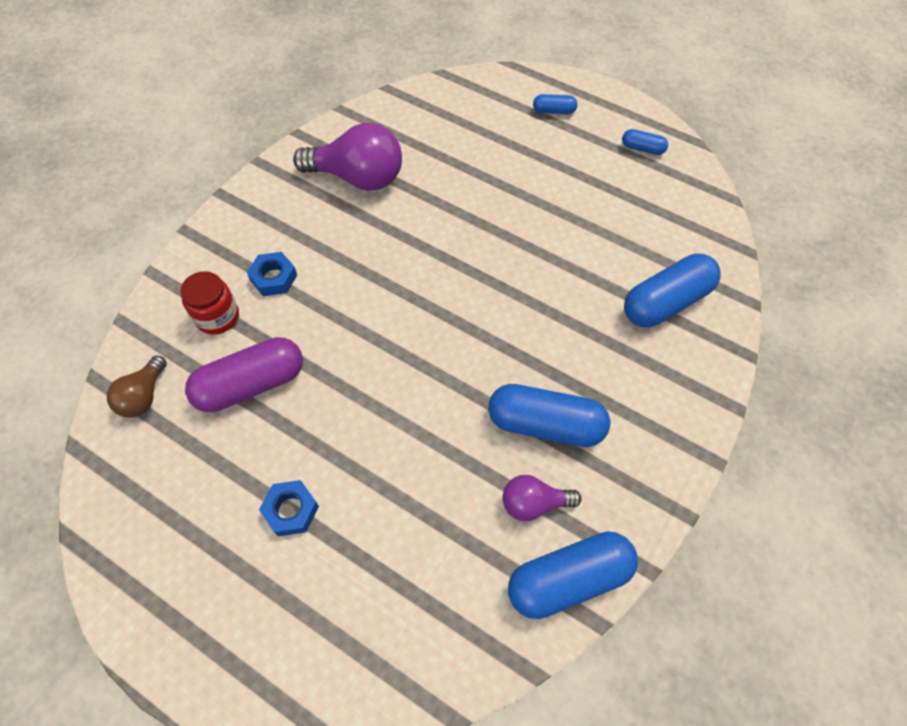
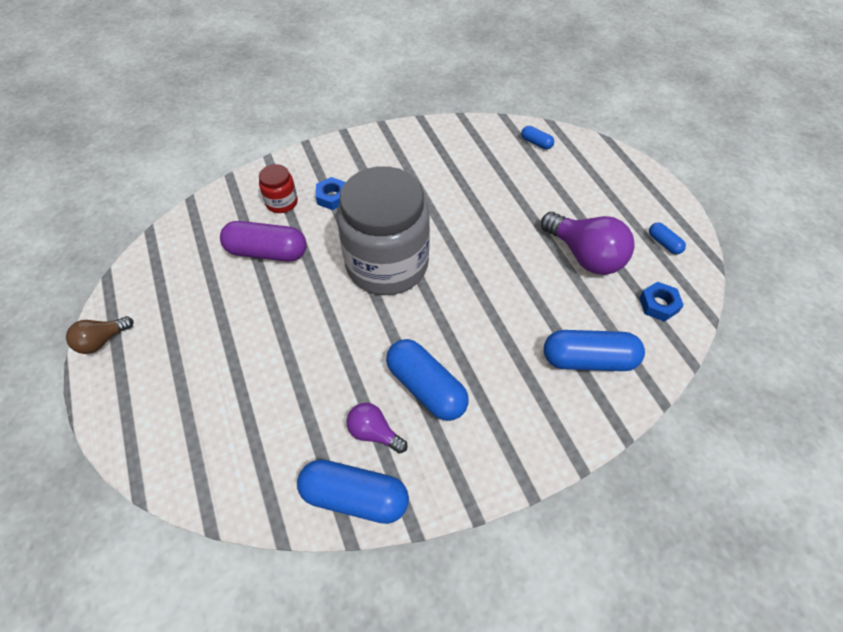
camera: 35 degrees right, 5 degrees down
brown light bulb [107,355,167,418] -> brown light bulb moved to [66,316,134,354]
blue nut [259,480,319,536] -> blue nut moved to [639,281,684,322]
purple light bulb [293,123,402,191] -> purple light bulb moved to [541,212,635,275]
blue capsule [533,94,577,114] -> blue capsule moved to [521,126,554,150]
none -> grey jar [337,166,430,295]

